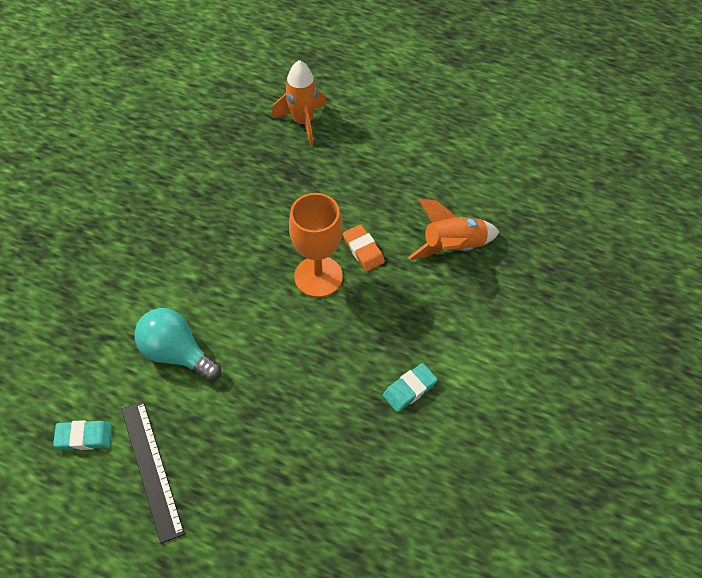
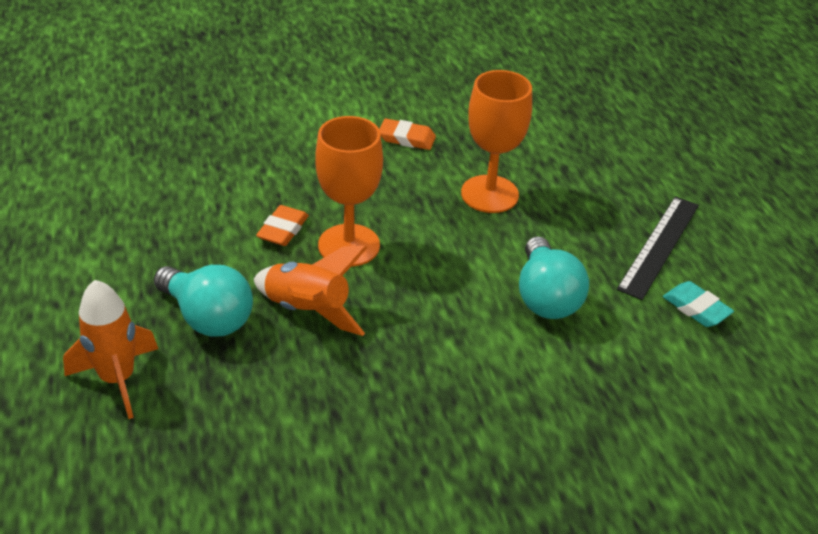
camera: 130 degrees left, 15 degrees down
turquoise eraser [383,363,438,412] -> orange eraser [379,118,436,150]
orange rocket [408,199,499,260] -> orange rocket moved to [254,246,368,336]
none -> turquoise light bulb [154,265,253,337]
none -> orange goblet [461,70,532,213]

